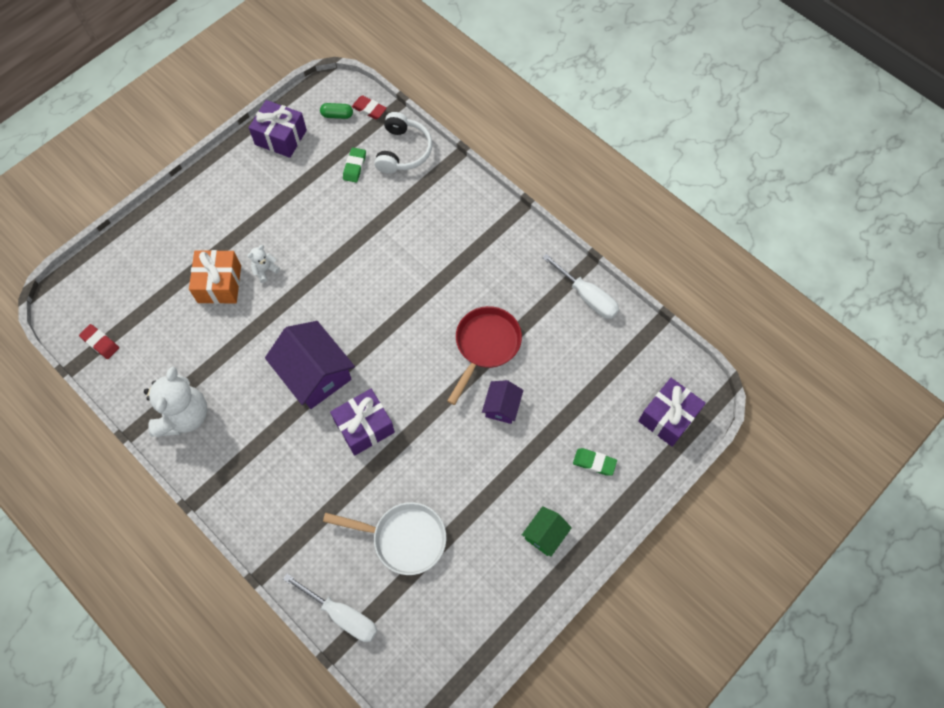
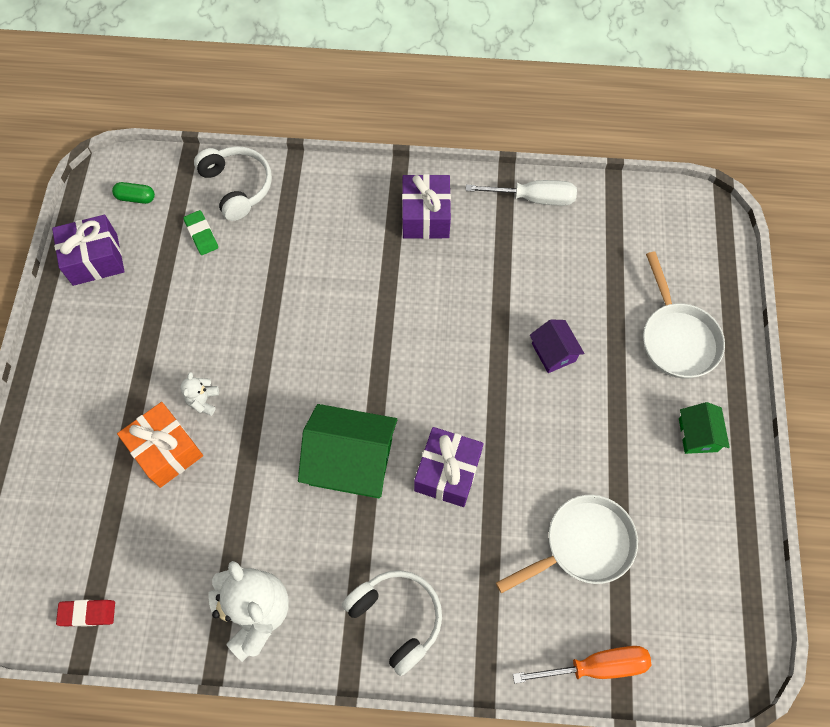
camera: 40 degrees left, 0 degrees up
purple house [265,321,355,409] -> green house [298,404,397,498]
white screwdriver [283,574,378,642] -> orange screwdriver [513,646,651,683]
green capsule [320,103,353,119] -> green capsule turned 45 degrees clockwise [112,182,155,204]
red eraser [352,96,387,119] -> none
red pan [447,306,522,405] -> none
green eraser [573,448,617,476] -> white pan [643,252,725,378]
purple gift [638,378,706,447] -> purple gift moved to [402,174,451,239]
none -> white headphones [342,570,442,676]

